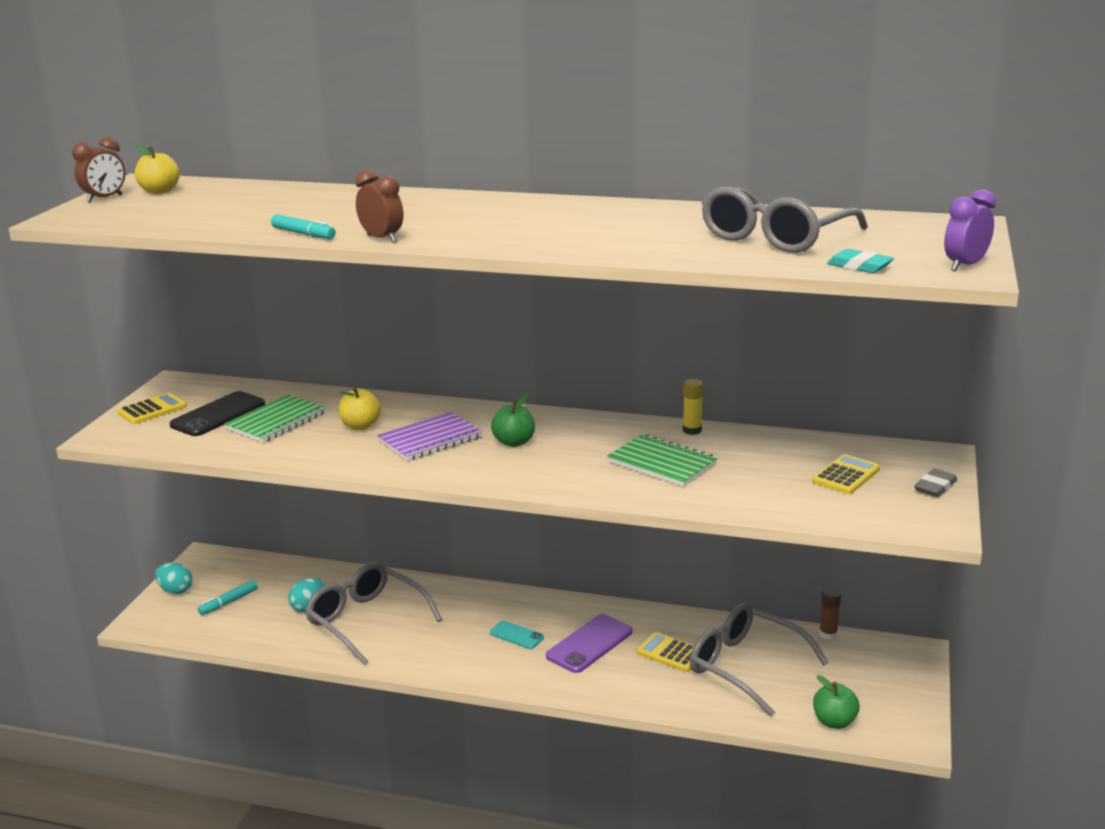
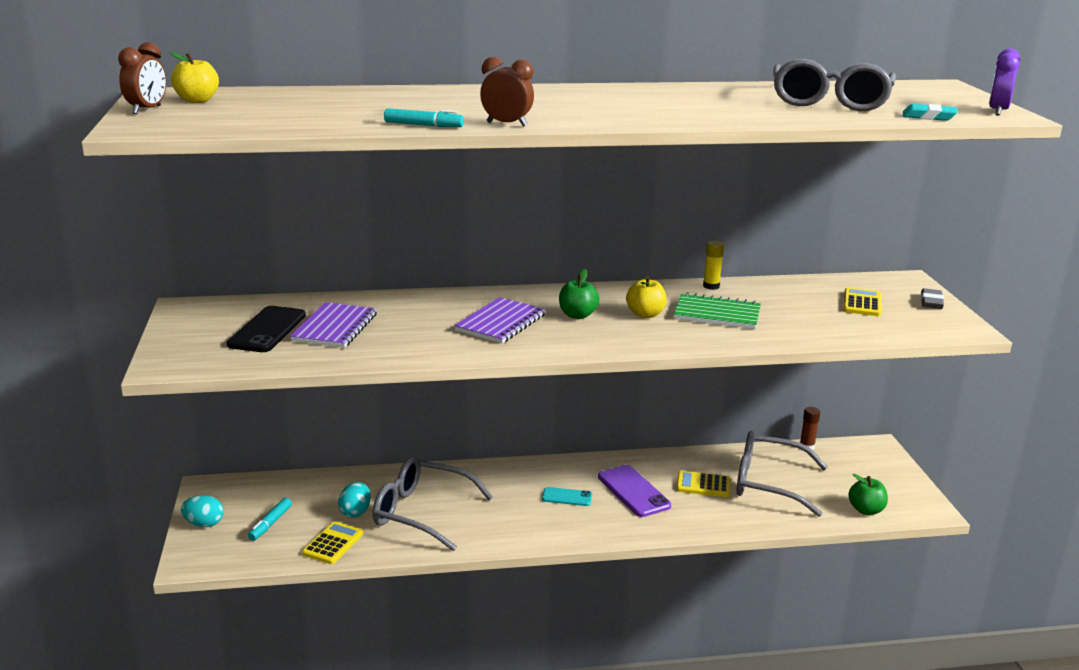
camera: 25 degrees left, 0 degrees up
yellow calculator [117,393,187,424] -> yellow calculator moved to [302,521,363,564]
green notebook [224,394,326,443] -> purple notebook [290,302,377,348]
yellow apple [339,386,381,430] -> yellow apple moved to [626,276,667,318]
purple phone [546,614,633,673] -> purple phone turned 45 degrees counterclockwise [598,465,671,517]

